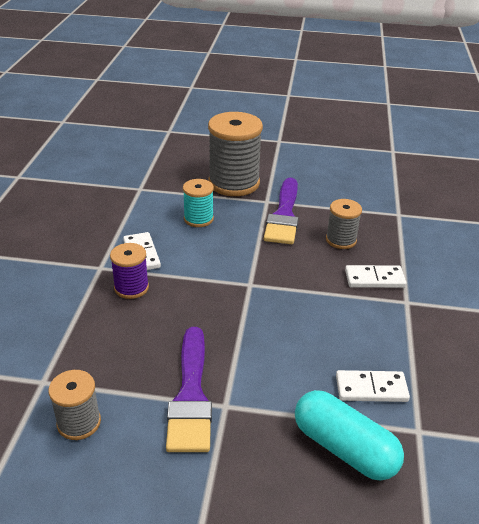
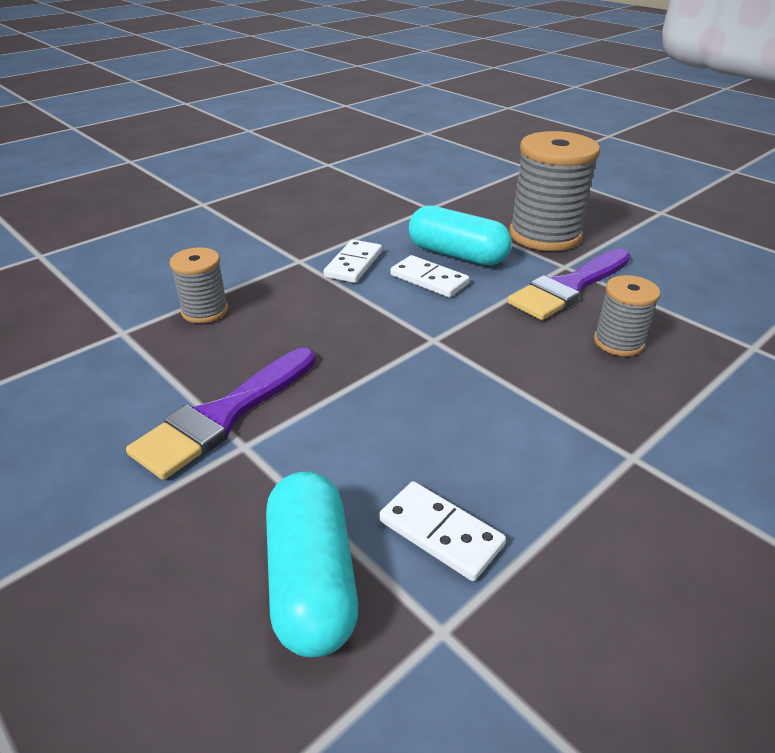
camera: 40 degrees right, 0 degrees up
grey spool [49,370,101,440] -> grey spool moved to [170,247,228,323]
purple spool [110,243,149,299] -> none
turquoise spool [183,179,214,227] -> turquoise capsule [409,205,512,266]
white domino [345,265,406,288] -> white domino moved to [391,255,469,297]

